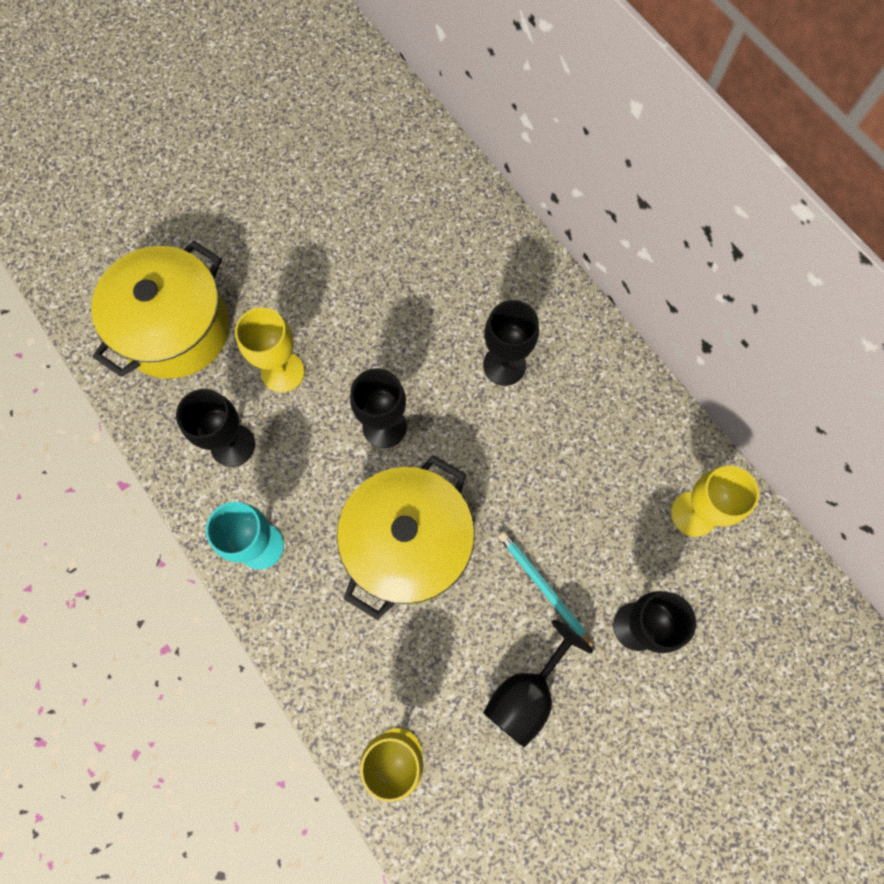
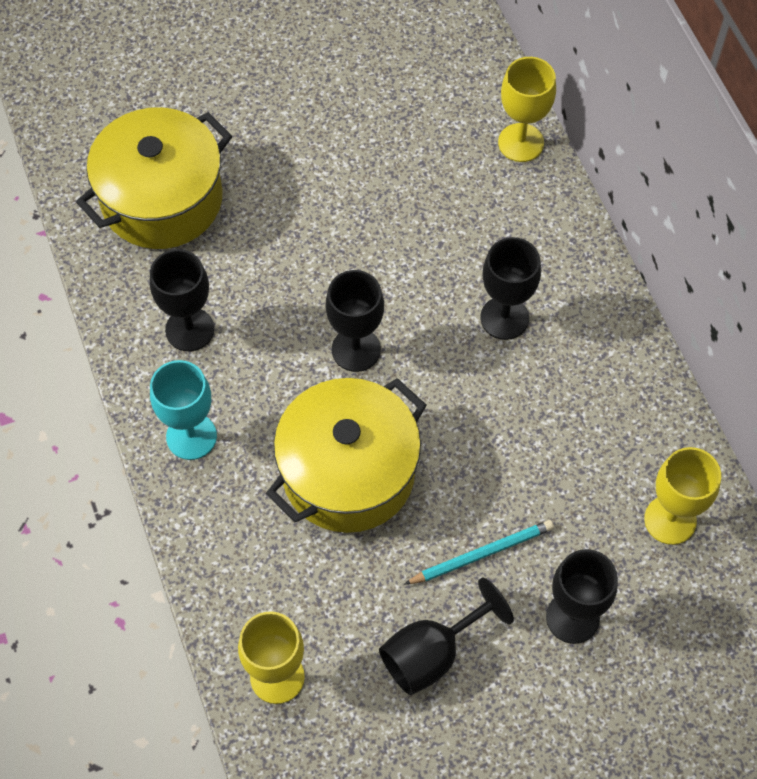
camera: 15 degrees right, 10 degrees down
yellow goblet [235,307,305,392] -> yellow goblet moved to [498,57,556,162]
turquoise pencil [498,531,596,651] -> turquoise pencil turned 90 degrees clockwise [404,520,554,585]

